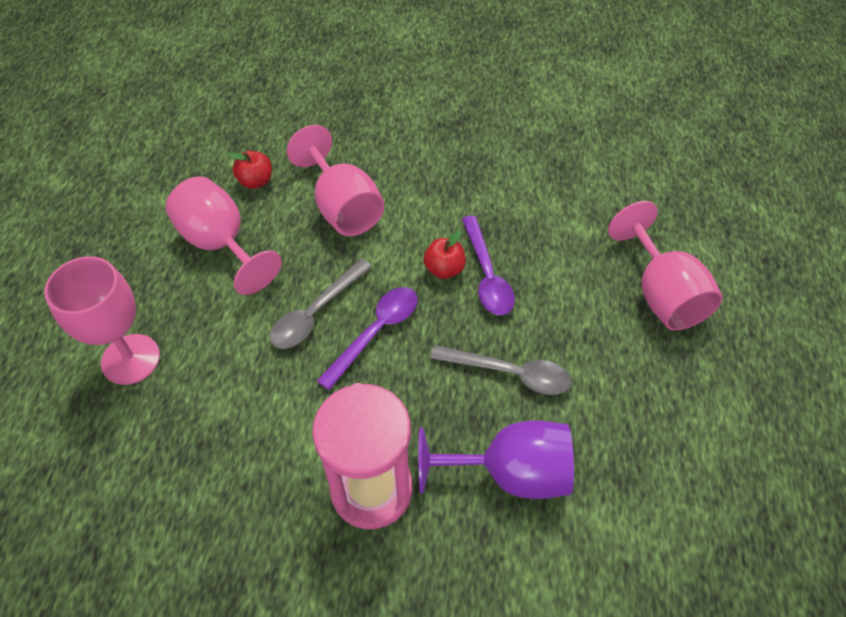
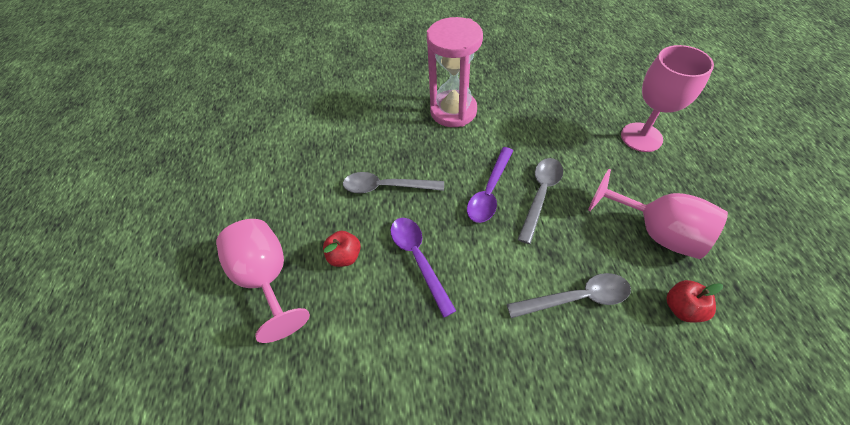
camera: 170 degrees right, 0 degrees up
pink goblet [287,125,384,236] -> grey spoon [507,273,631,318]
purple goblet [418,421,574,499] -> none
red apple [424,231,466,279] -> red apple moved to [323,231,361,267]

